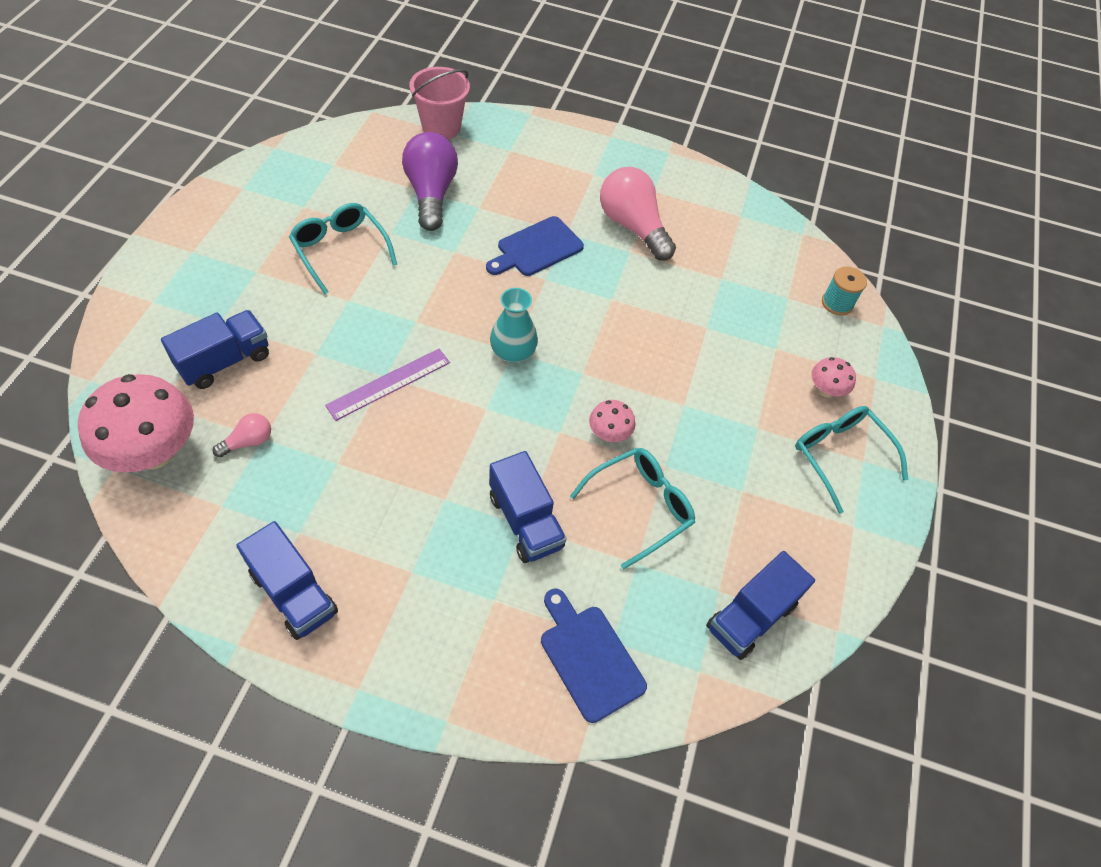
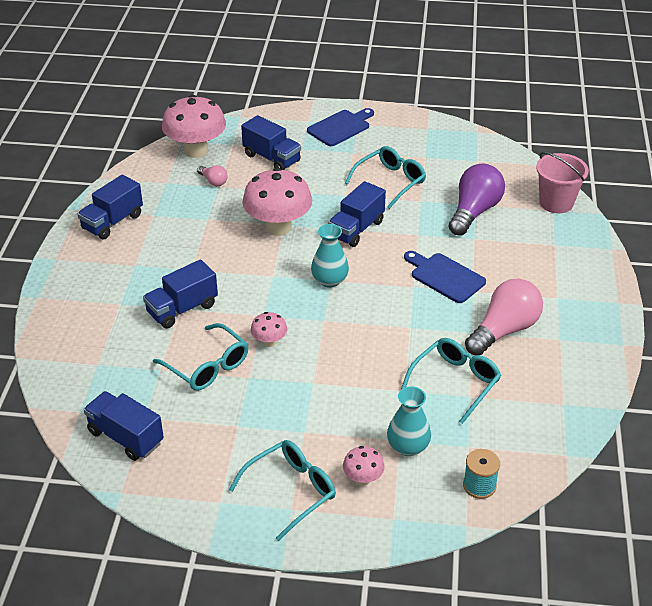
camera: 85 degrees right, 15 degrees down
purple ruler [325,349,450,421] -> pink mushroom [242,168,312,236]
purple light bulb [402,132,458,231] -> purple light bulb turned 45 degrees counterclockwise [449,163,505,236]
blue cutting board [541,588,647,723] -> blue cutting board moved to [307,108,374,146]
none -> blue truck [328,181,386,247]
none -> turquoise vase [387,386,431,456]
none -> turquoise glasses [401,338,501,424]

